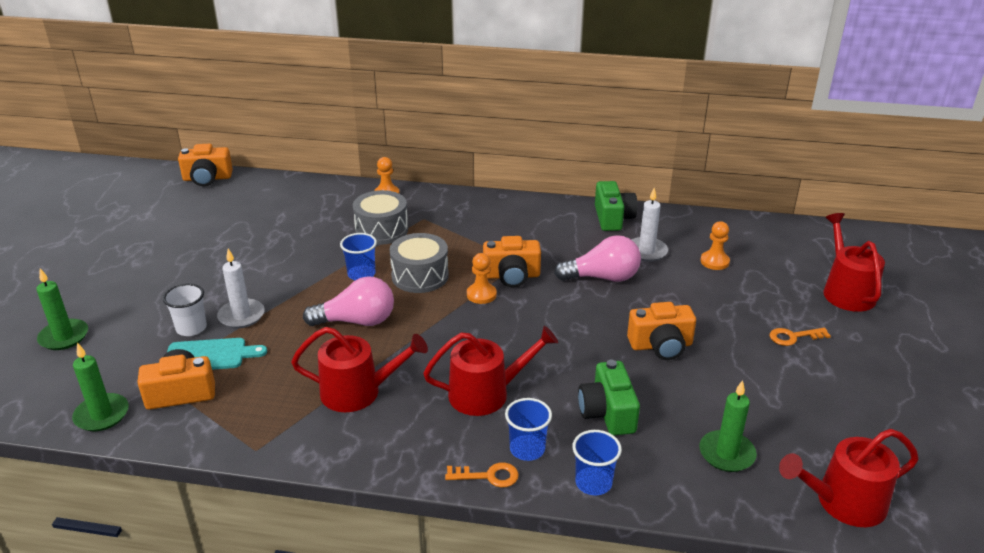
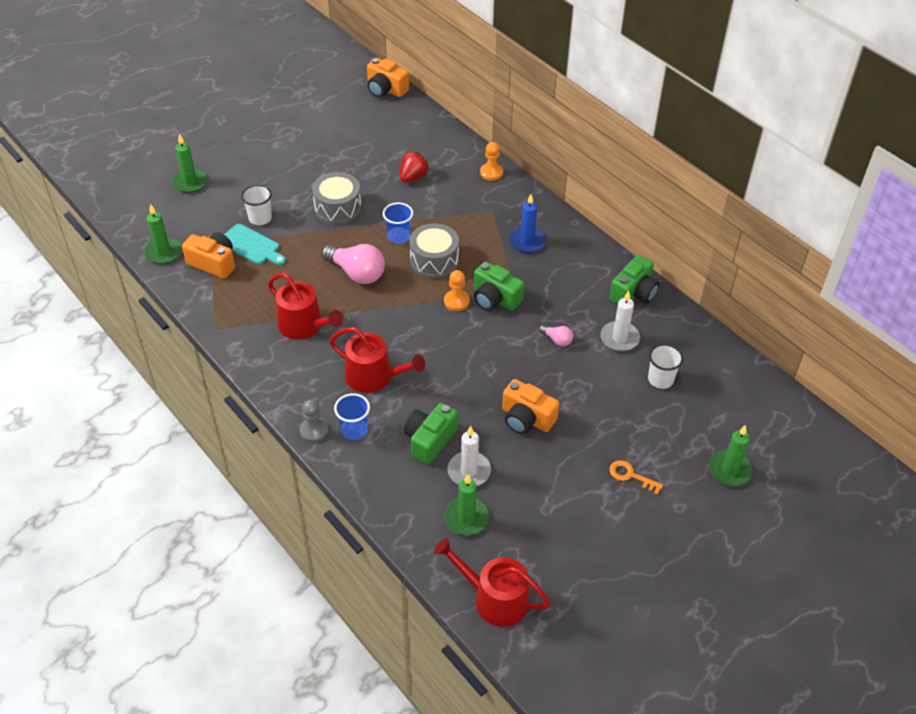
camera: 40 degrees right, 15 degrees up
white candle [217,248,265,328] -> white candle moved to [448,426,491,486]
grey drum [353,190,408,245] -> grey drum moved to [312,172,361,225]
orange key [445,462,519,488] -> grey pawn [300,400,328,442]
orange camera [483,236,541,288] -> green camera [474,261,524,311]
pink light bulb [554,235,641,282] -> pink light bulb [539,325,573,347], size x0.49
blue cup [572,430,622,495] -> none
orange pawn [700,221,730,270] -> white cup [648,344,683,389]
red watering can [823,213,885,312] -> green candle [709,425,753,486]
none -> red strawberry [400,151,430,182]
none -> blue candle [509,194,546,253]

